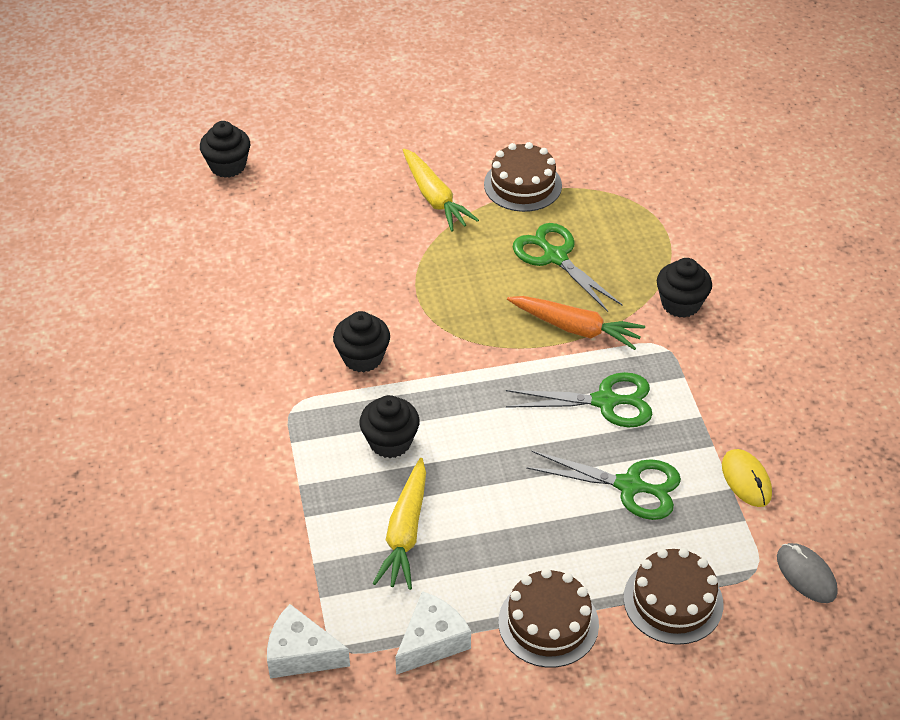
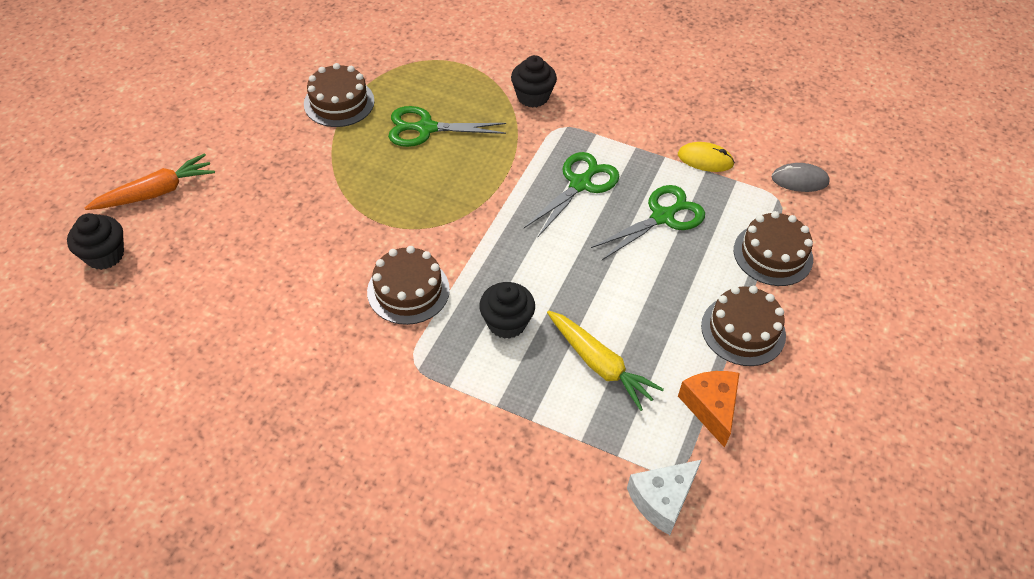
camera: 55 degrees left, 5 degrees up
black cupcake [333,311,390,372] -> brown cake [367,246,450,325]
white cheese [395,591,471,675] -> orange cheese [678,371,740,448]
yellow carrot [403,148,479,232] -> none
orange carrot [507,296,645,350] -> orange carrot moved to [85,153,215,210]

